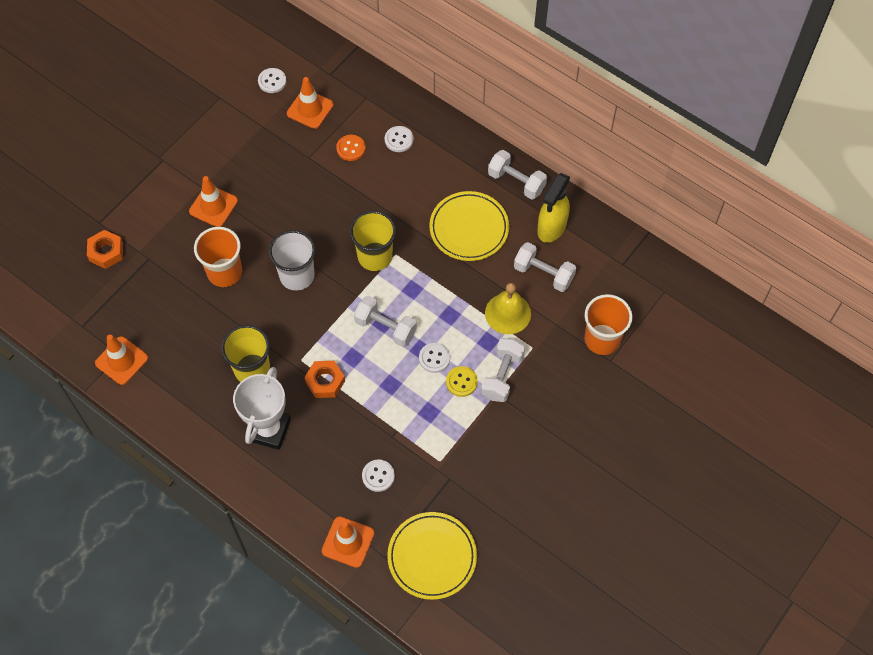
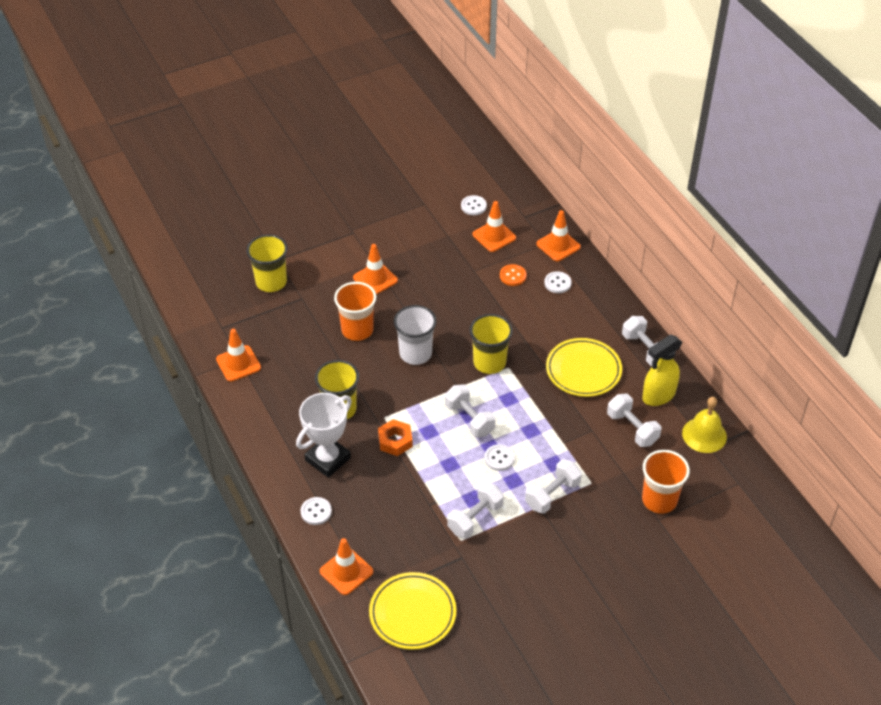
camera: 25 degrees right, 15 degrees down
orange nut [87,230,123,269] -> yellow cup [246,235,288,292]
white button [362,460,395,492] -> white button moved to [300,497,332,525]
yellow button [446,366,478,397] -> none
yellow bell [485,283,531,334] -> yellow bell moved to [682,397,727,453]
none -> white dumbbell [447,482,504,539]
none -> orange traffic cone [536,210,581,262]

